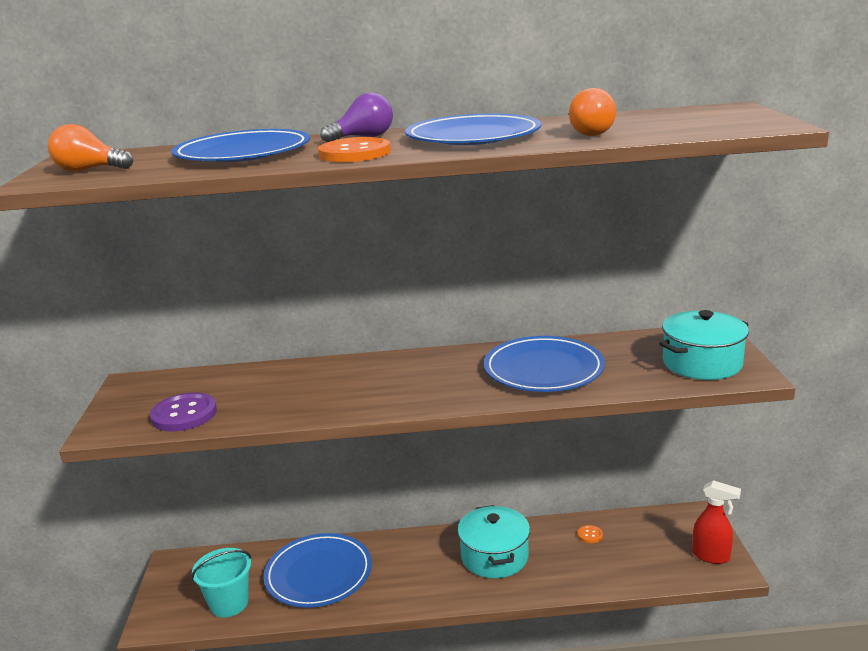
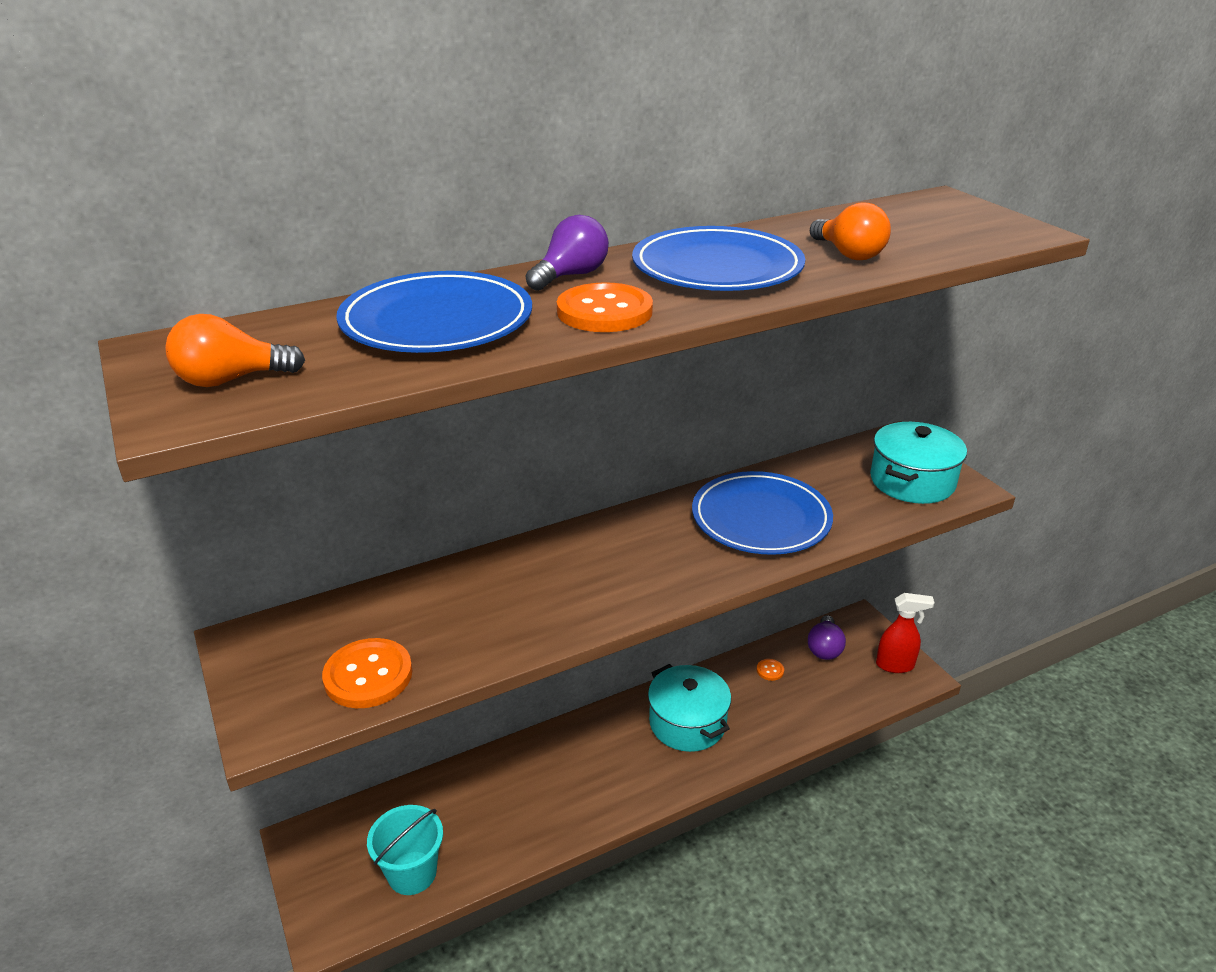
camera: 25 degrees left, 10 degrees up
purple button [150,392,217,431] -> orange button [322,638,412,708]
blue plate [264,533,372,608] -> none
none -> purple light bulb [808,615,846,660]

